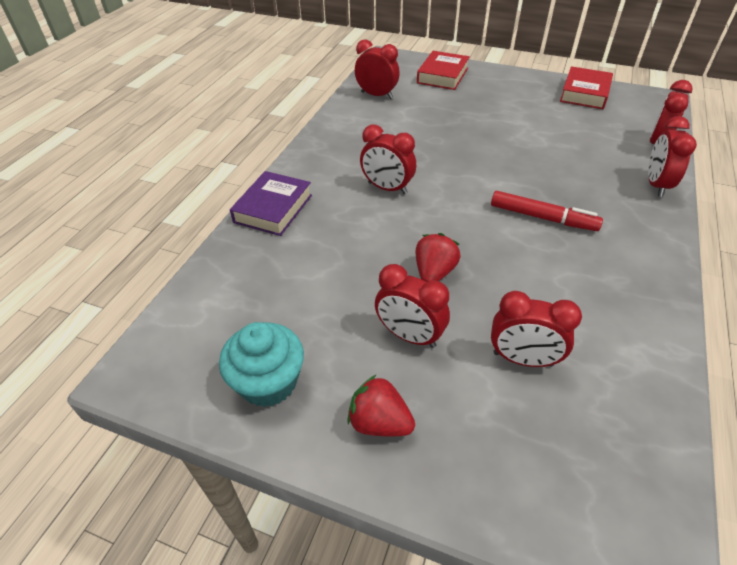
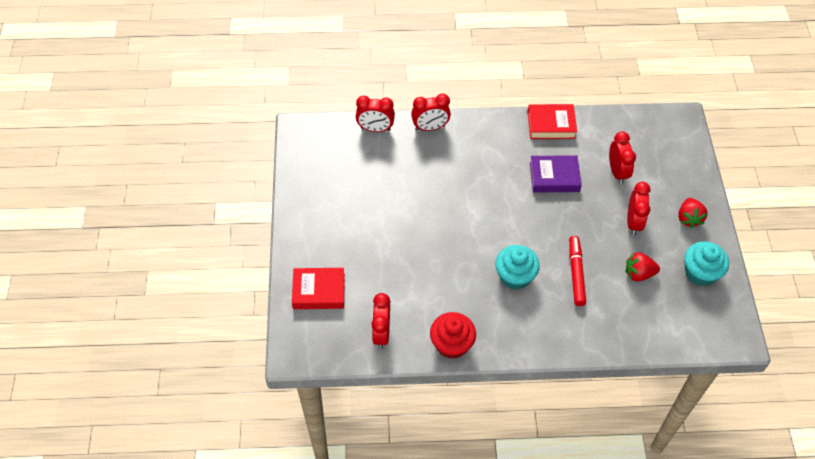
camera: 115 degrees left, 10 degrees up
purple book [230,171,312,236] -> purple book moved to [530,155,582,193]
red clock [360,125,416,194] -> turquoise cupcake [495,245,540,290]
red strawberry [415,233,460,282] -> red strawberry moved to [626,252,660,281]
red marker [491,191,603,231] -> red marker moved to [569,236,586,306]
red book [560,66,613,109] -> red book moved to [528,104,577,139]
none -> red cupcake [430,312,476,359]

